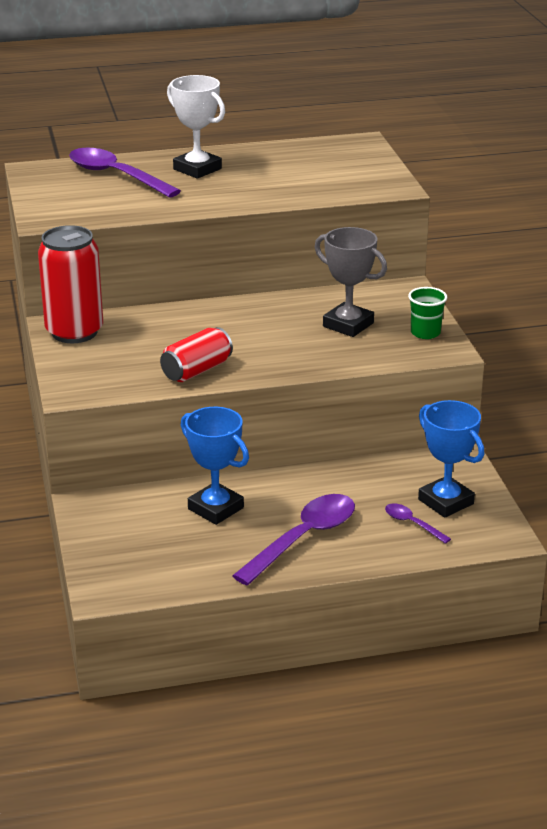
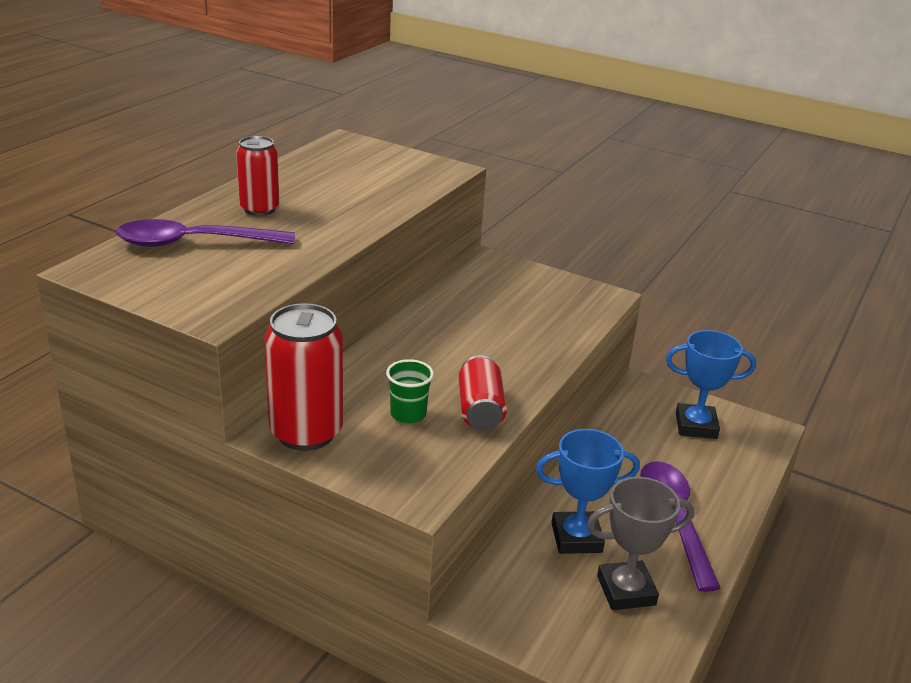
camera: 50 degrees left, 0 degrees up
white trophy [167,75,225,179] -> red can [236,136,279,216]
grey trophy [315,227,387,337] -> grey trophy moved to [587,477,694,610]
purple spoon [385,503,451,544] -> none
green cup [408,287,447,339] -> green cup moved to [386,359,434,423]

